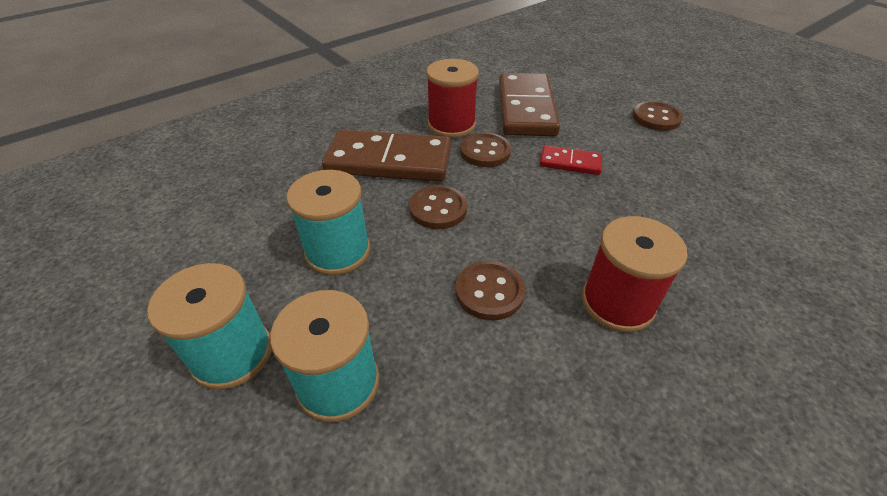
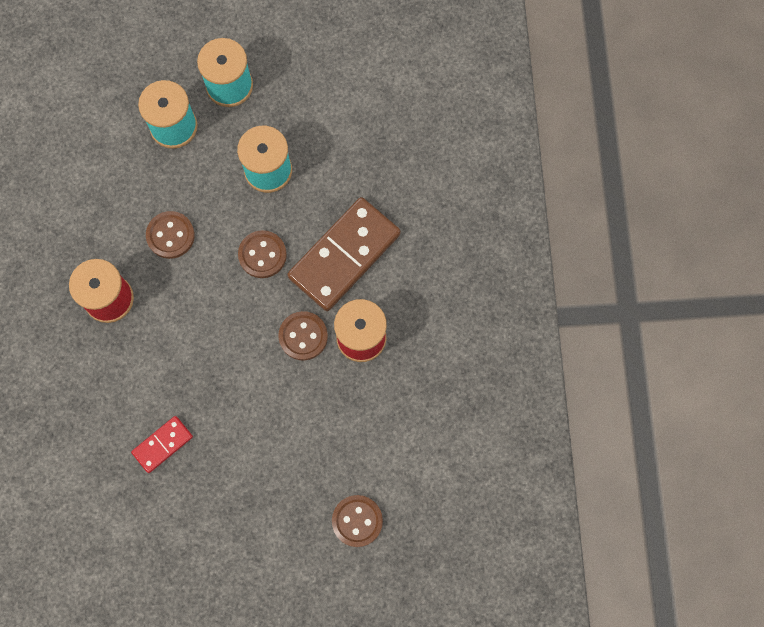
camera: 125 degrees right, 30 degrees up
brown domino [499,73,560,136] -> none
red domino [540,145,602,175] -> red domino moved to [131,416,193,473]
brown button [633,101,683,131] -> brown button moved to [332,495,383,547]

